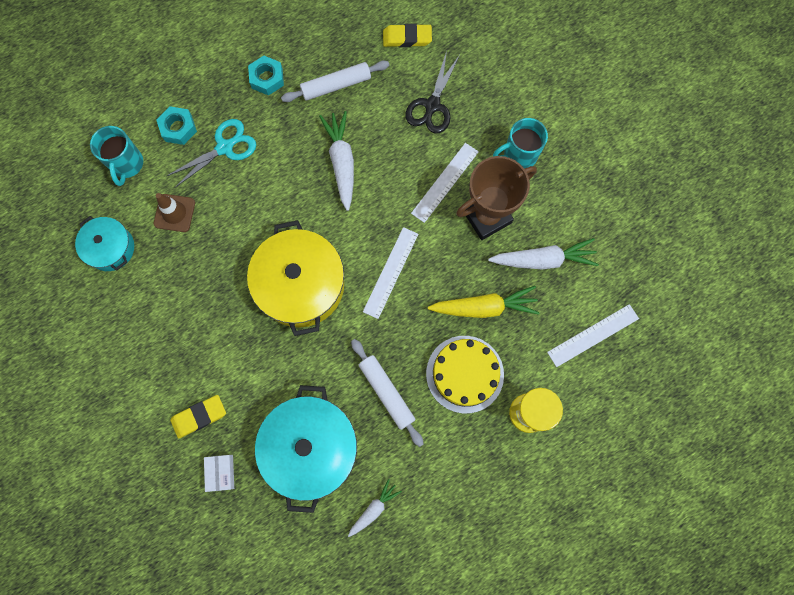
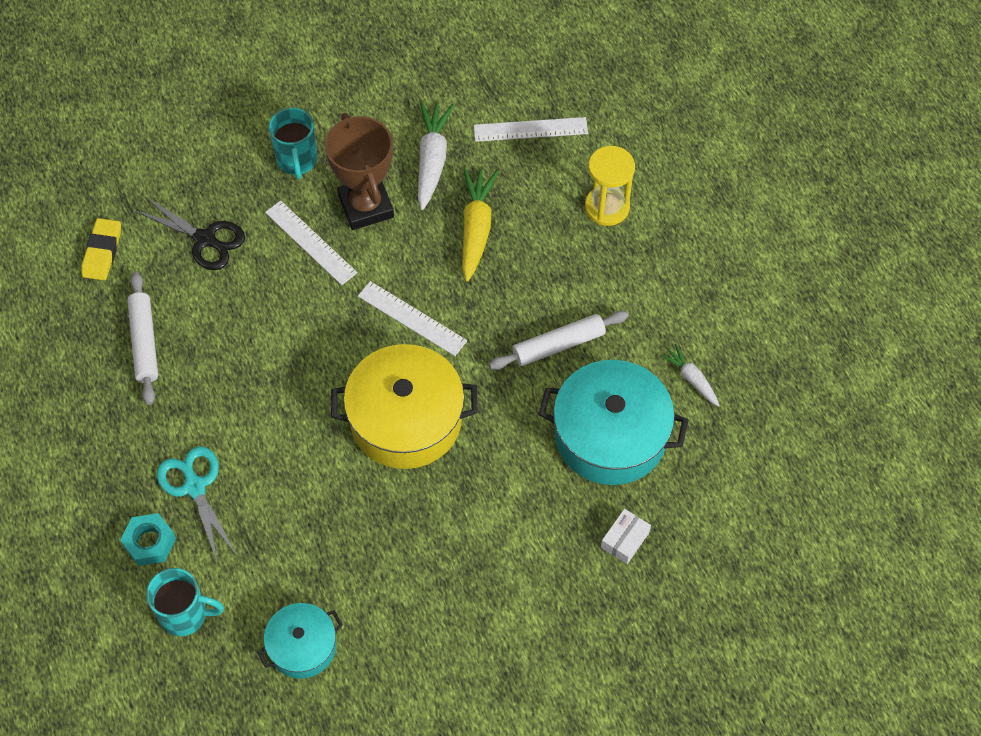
camera: 80 degrees left, 15 degrees down
brown traffic cone [154,193,195,232] -> none
yellow eraser [170,395,226,438] -> none
white box [204,455,234,492] -> white box turned 60 degrees counterclockwise [601,509,651,564]
turquoise nut [248,56,284,96] -> none
white carrot [319,111,354,211] -> none
yellow cake [426,336,504,414] -> none
white ruler [547,304,639,367] -> white ruler turned 75 degrees counterclockwise [474,117,588,142]

